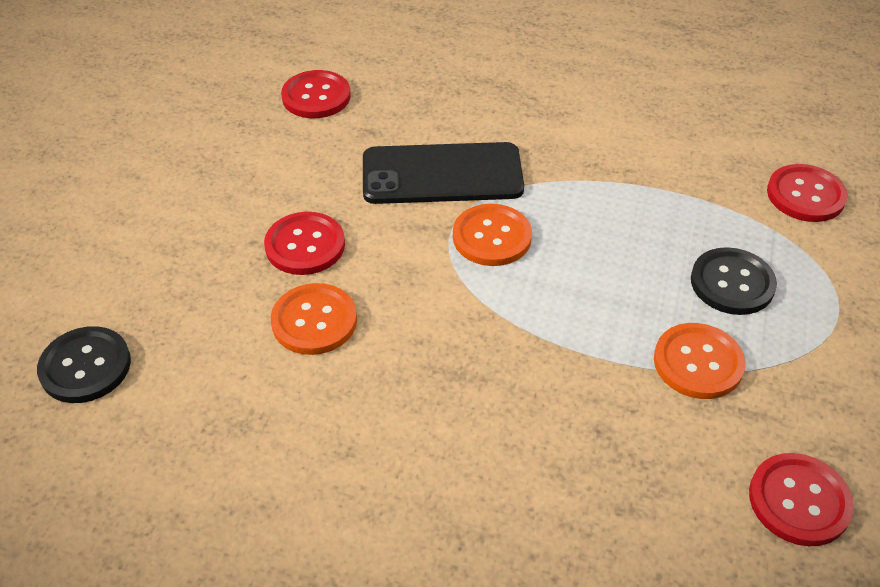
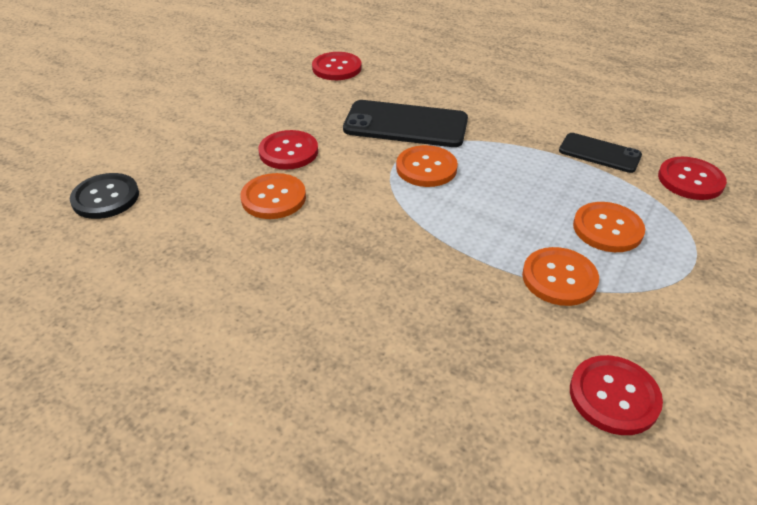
camera: 15 degrees right, 5 degrees down
black button [691,247,777,315] -> orange button [573,202,645,252]
none -> black phone [559,133,642,173]

